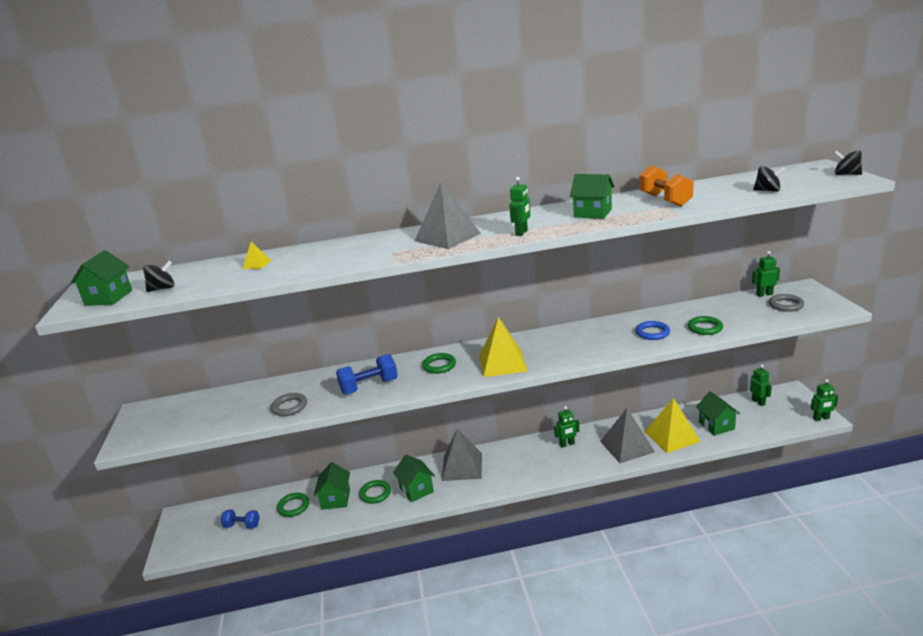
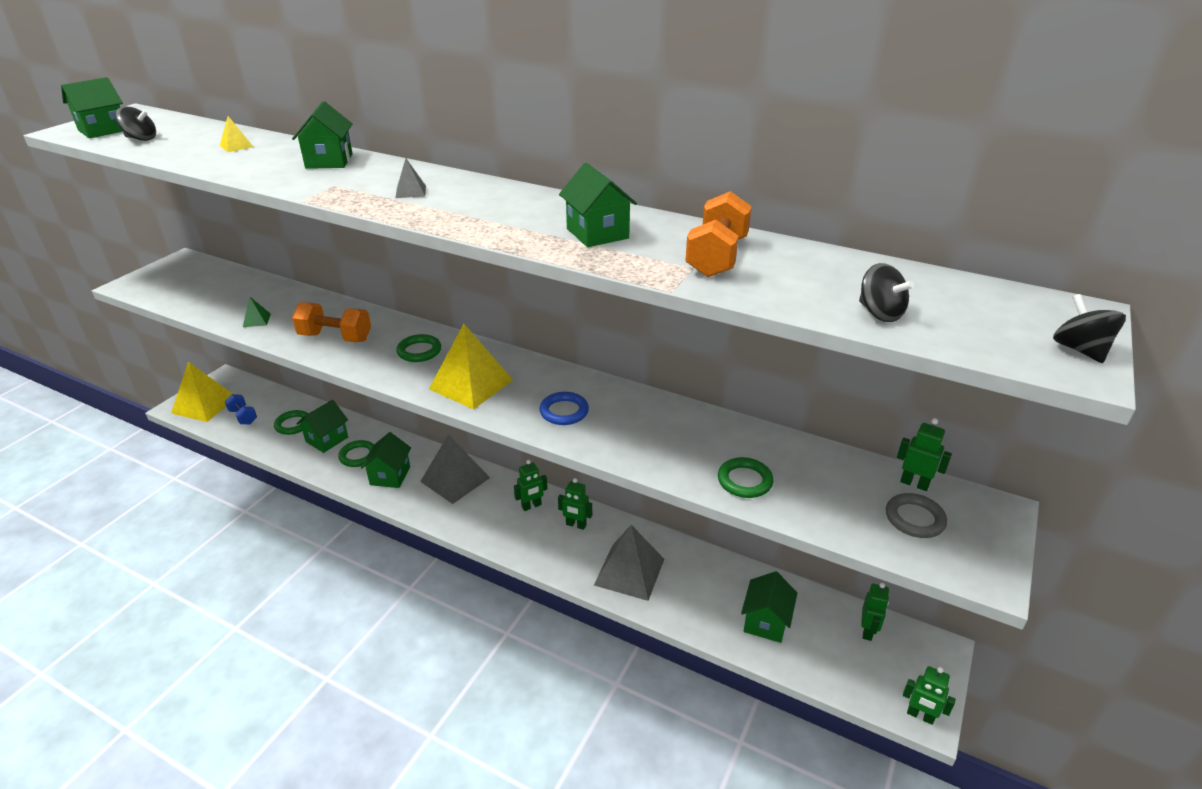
camera: 35 degrees right, 10 degrees up
grey ring [271,393,307,416] -> green pyramid [243,297,271,327]
blue dumbbell [336,354,398,395] -> orange dumbbell [292,302,371,342]
grey pyramid [415,182,481,249] -> grey pyramid [395,158,426,198], size x0.44
green robot [509,177,530,236] -> green robot moved to [514,460,548,511]
blue ring [636,321,670,340] -> blue ring moved to [539,392,589,425]
yellow pyramid [645,398,701,453] -> yellow pyramid moved to [171,362,233,422]
none -> green house [292,101,353,169]

